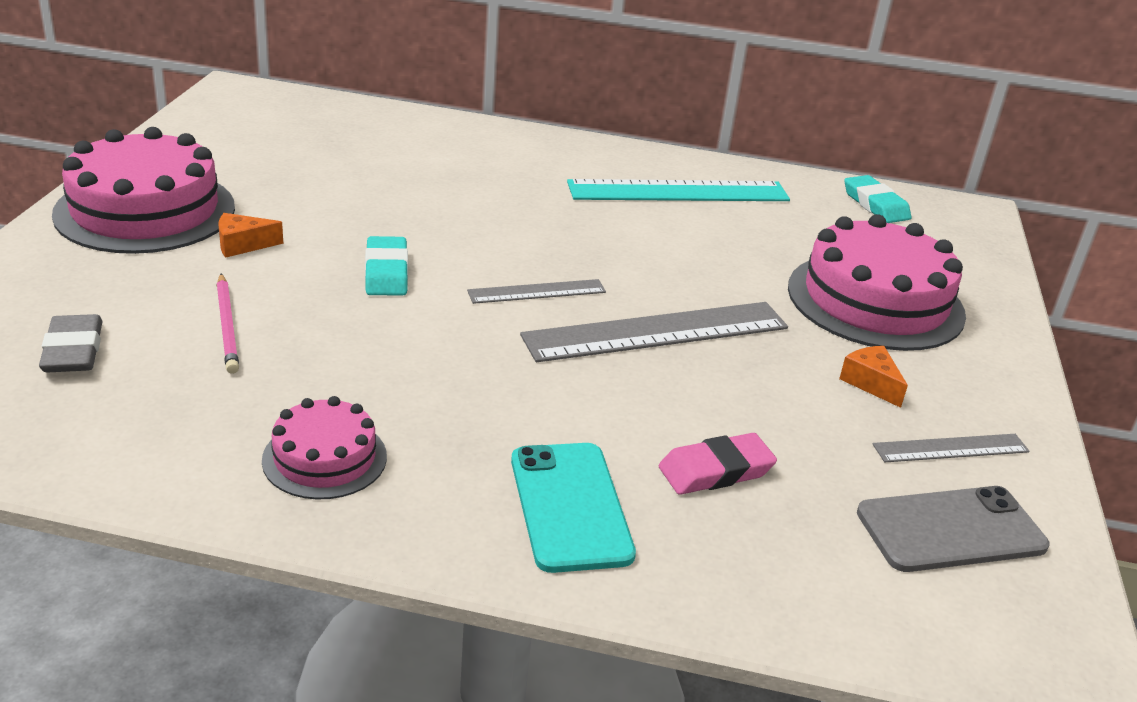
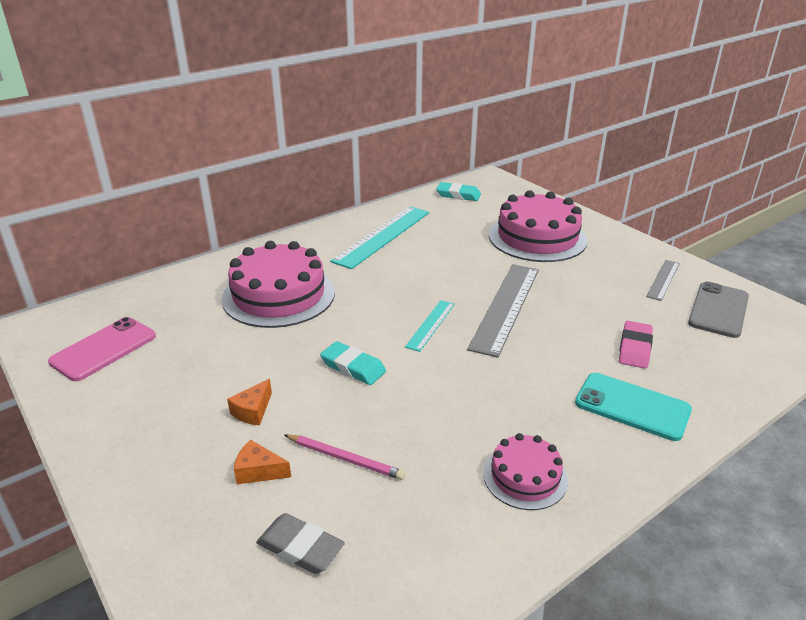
camera: 45 degrees left, 0 degrees up
pink cake [52,127,235,254] -> pink cake moved to [222,241,335,328]
grey ruler [467,279,606,304] -> turquoise ruler [405,300,455,352]
orange cheese [839,346,908,408] -> orange cheese moved to [234,440,291,484]
none -> pink phone [48,317,156,381]

